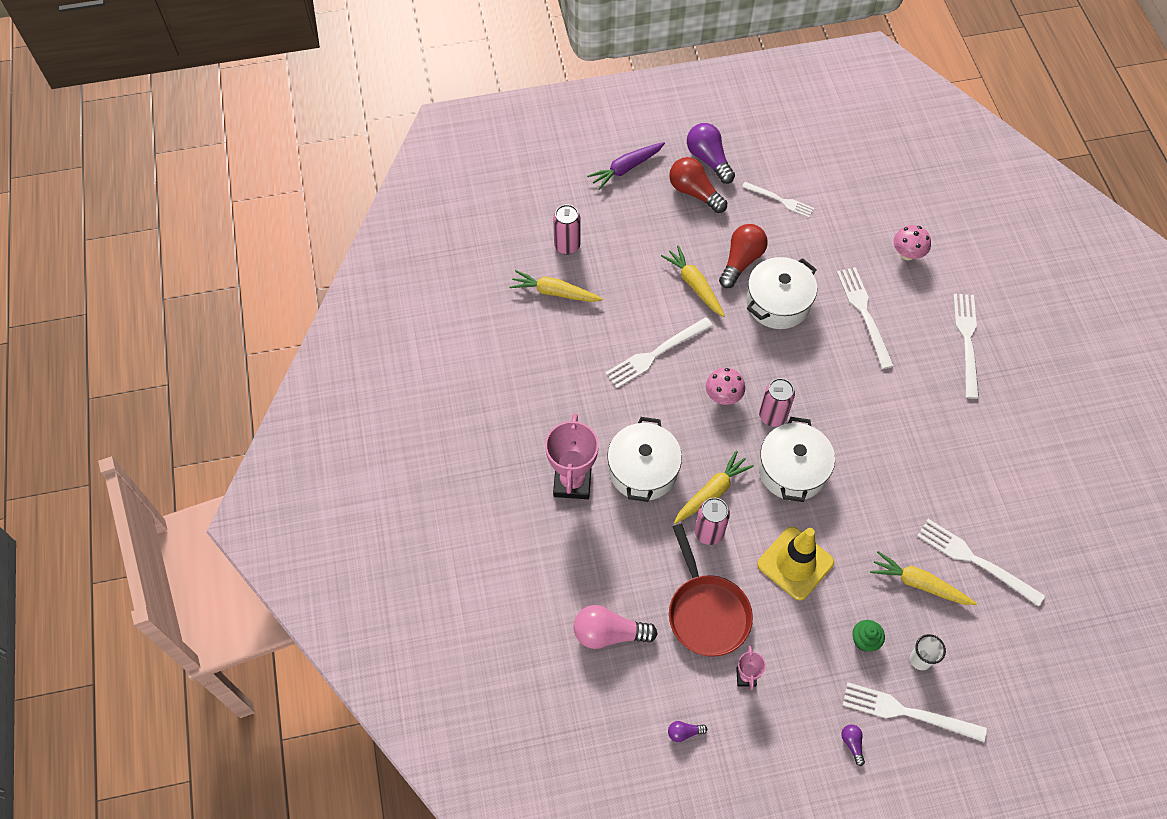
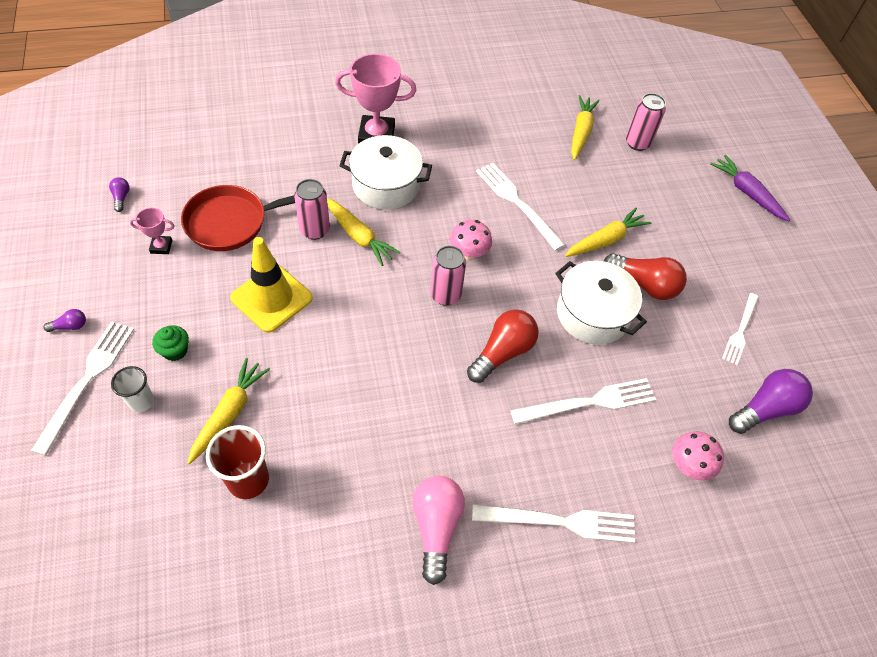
camera: 85 degrees right, 5 degrees down
pink light bulb [574,605,658,649] -> pink light bulb moved to [412,476,465,585]
red light bulb [669,157,727,213] -> red light bulb moved to [467,309,539,383]
purple light bulb [687,123,735,184] -> purple light bulb moved to [729,369,813,434]
white pot [759,417,835,502] -> none
white fork [917,519,1045,606] -> red cup [206,425,269,499]

